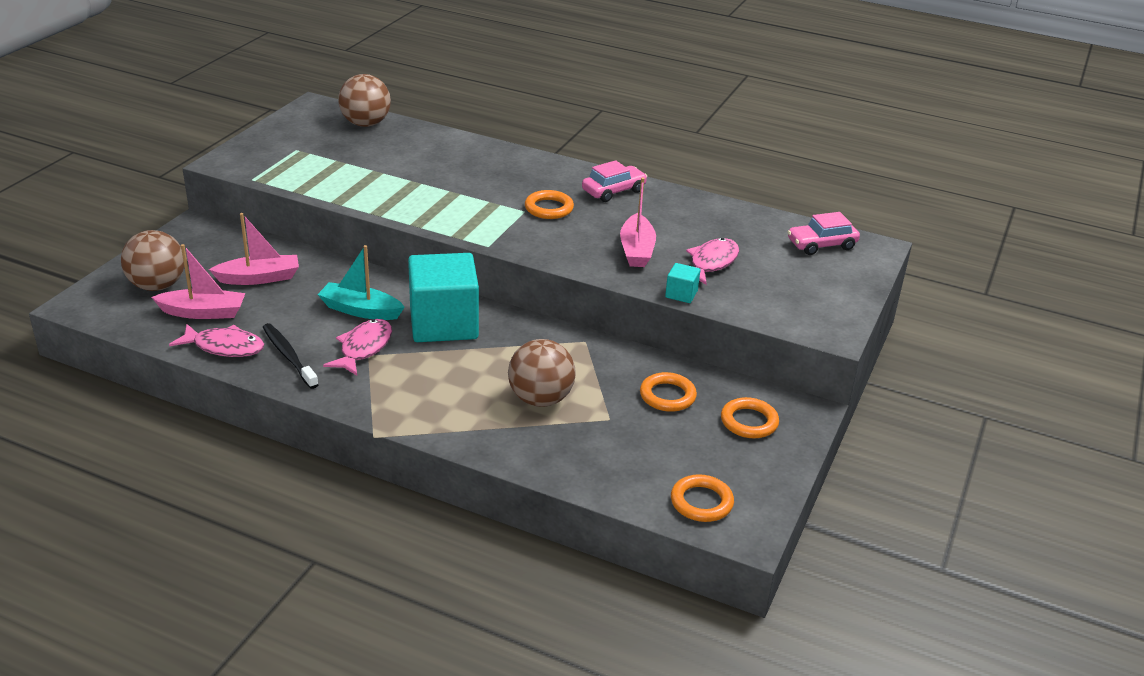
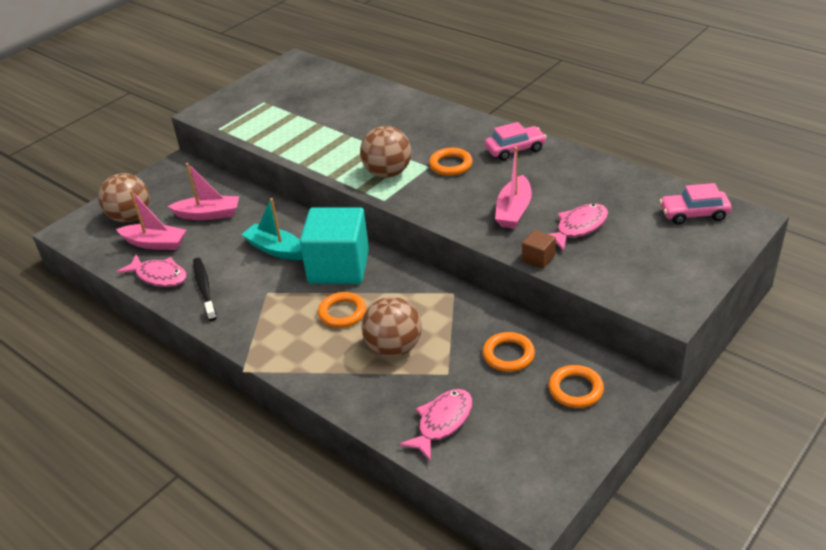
camera: 20 degrees right, 5 degrees up
pink fish [323,319,392,376] -> pink fish moved to [399,389,473,462]
brown ball [338,74,391,127] -> brown ball moved to [360,126,411,178]
turquoise cube [665,263,700,303] -> brown cube [522,230,556,269]
orange ring [671,474,734,522] -> orange ring moved to [318,292,366,328]

